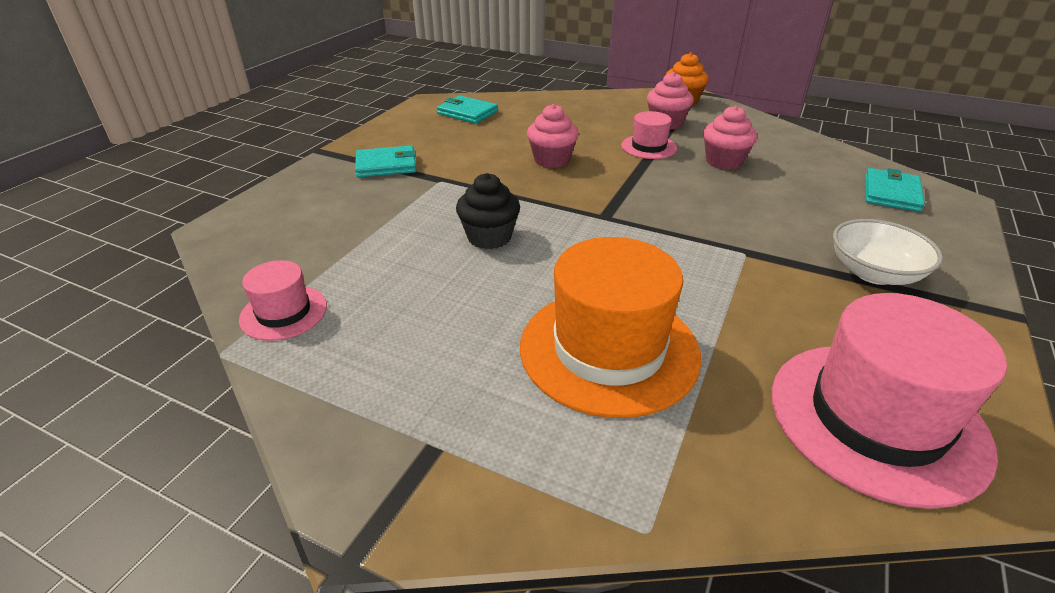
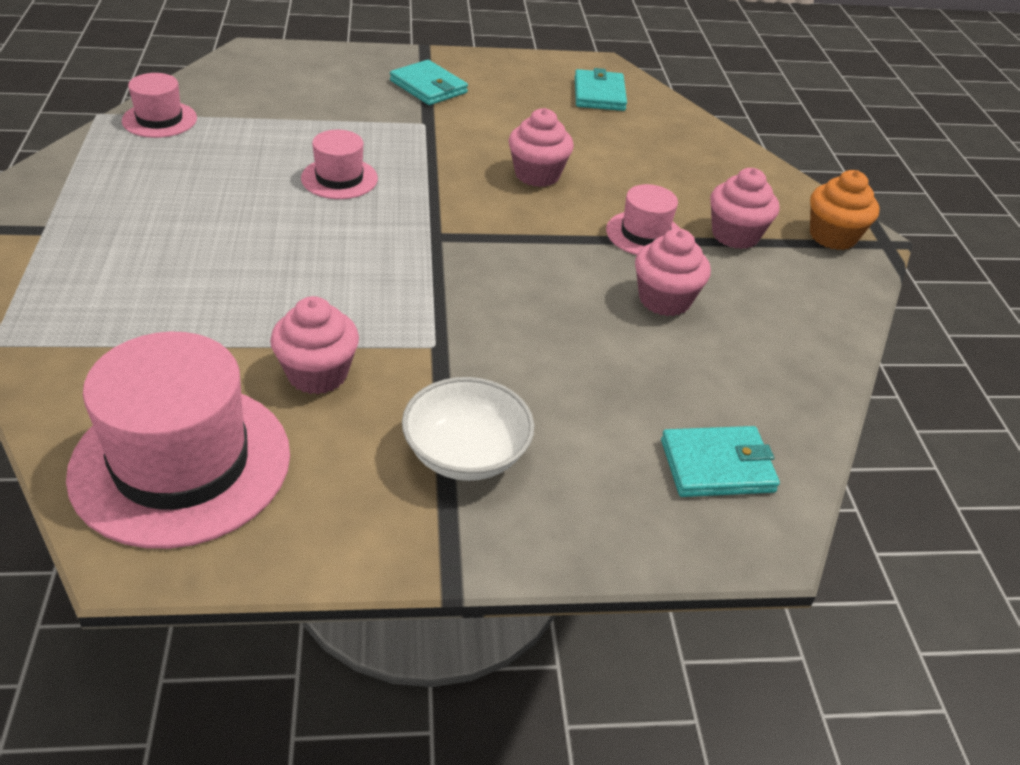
camera: 55 degrees right, 5 degrees up
black cupcake [456,173,520,249] -> pink hat [301,130,378,199]
orange hat [520,237,701,418] -> none
none -> pink cupcake [270,296,359,394]

